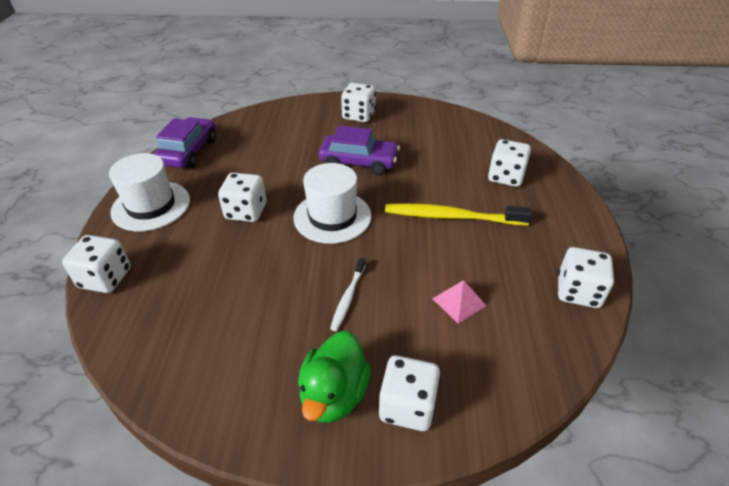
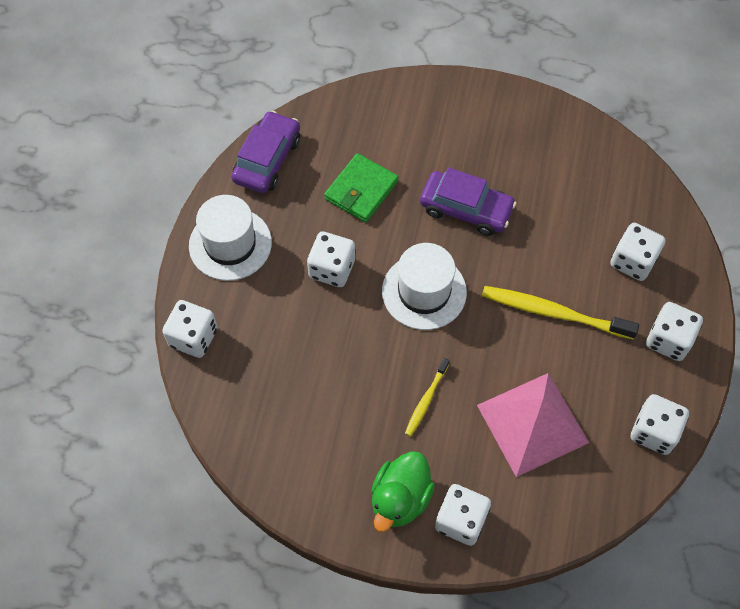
camera: 10 degrees right, 20 degrees up
white toothbrush [330,258,366,331] -> yellow toothbrush [405,358,450,437]
white dice [341,83,376,122] -> white dice moved to [646,302,703,361]
pink pyramid [432,280,486,324] -> pink pyramid [477,373,589,477], size x2.21
none -> green wallet [324,153,399,222]

